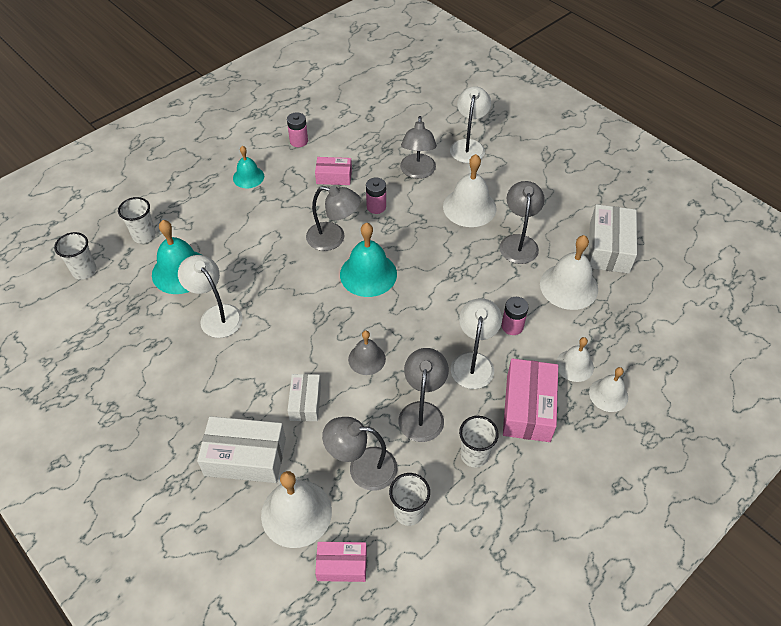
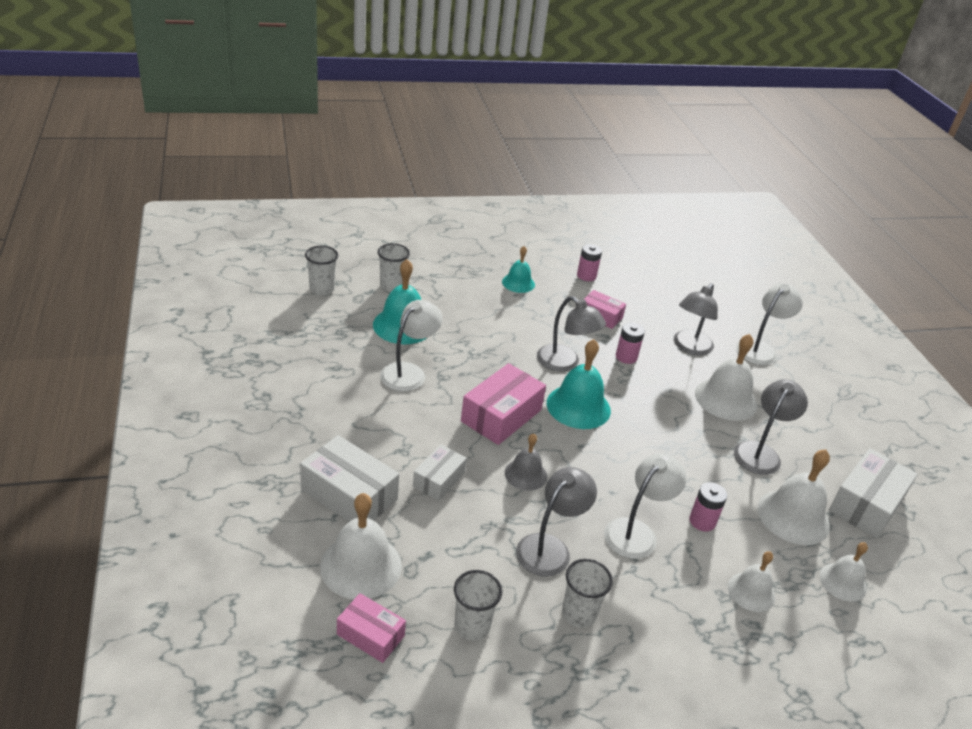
camera: 25 degrees right, 15 degrees down
white lamp [178,255,243,338] -> white lamp turned 45 degrees clockwise [380,300,443,392]
grey lamp [322,417,397,491] -> none
pink box [503,358,558,442] -> pink box moved to [461,363,546,445]
white bell [589,367,628,412] -> white bell moved to [820,542,868,602]

